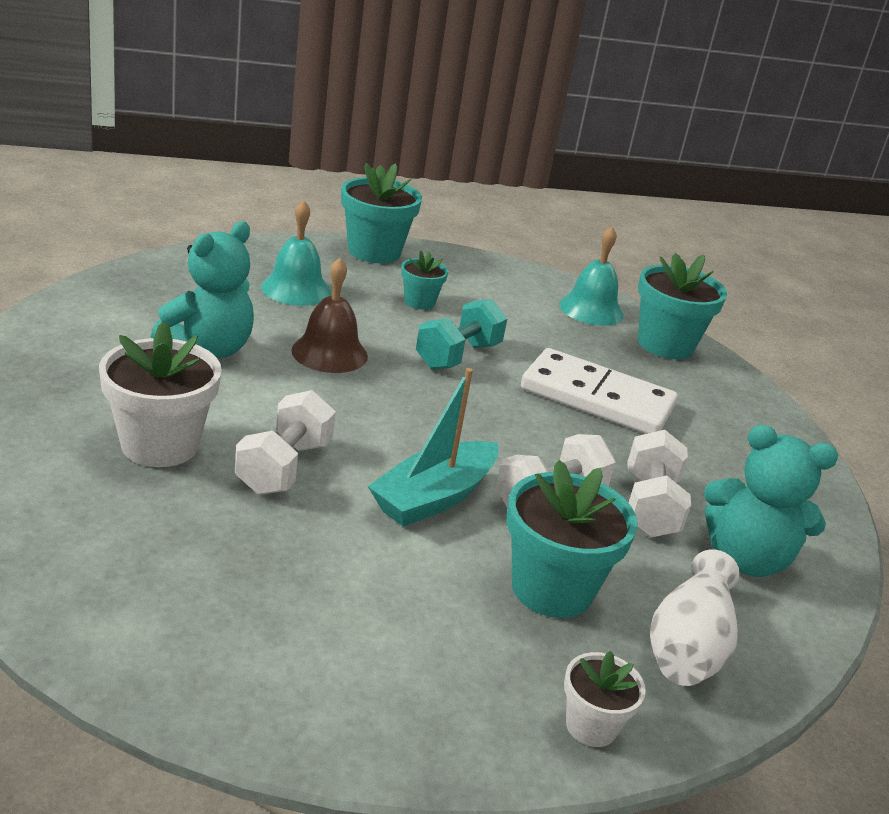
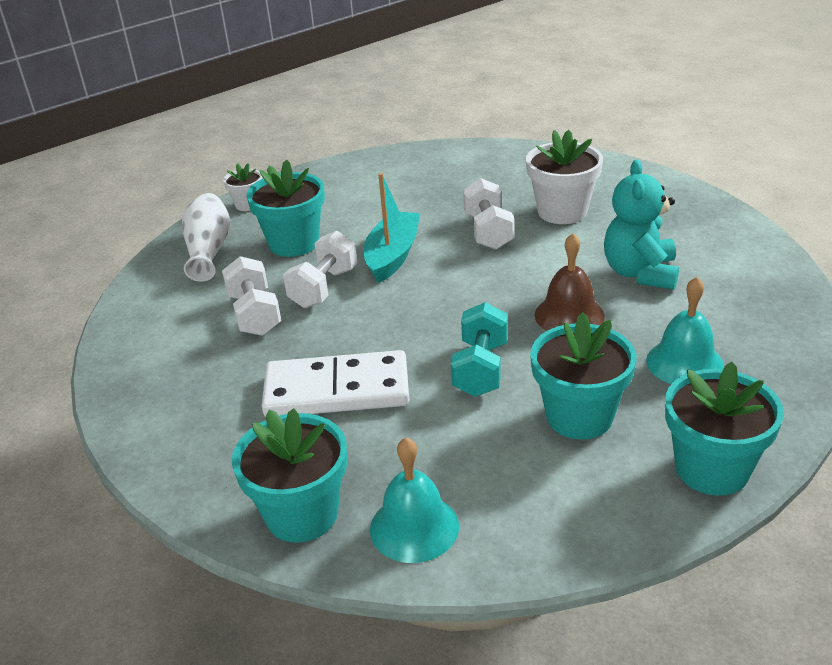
camera: 160 degrees right, 5 degrees up
turquoise flower pot [401,250,448,309] -> turquoise flower pot [530,312,636,439], size x1.83
turquoise teddy bear [704,425,838,577] -> none

